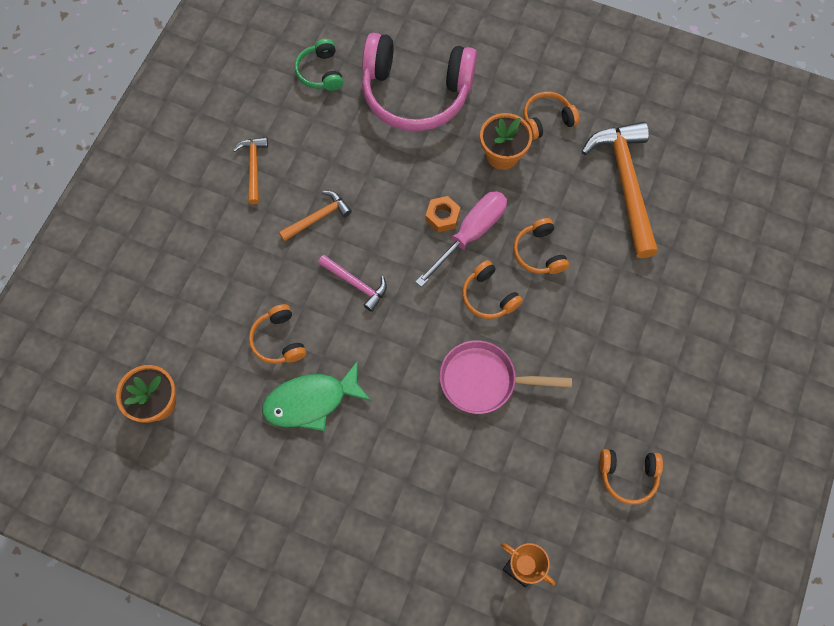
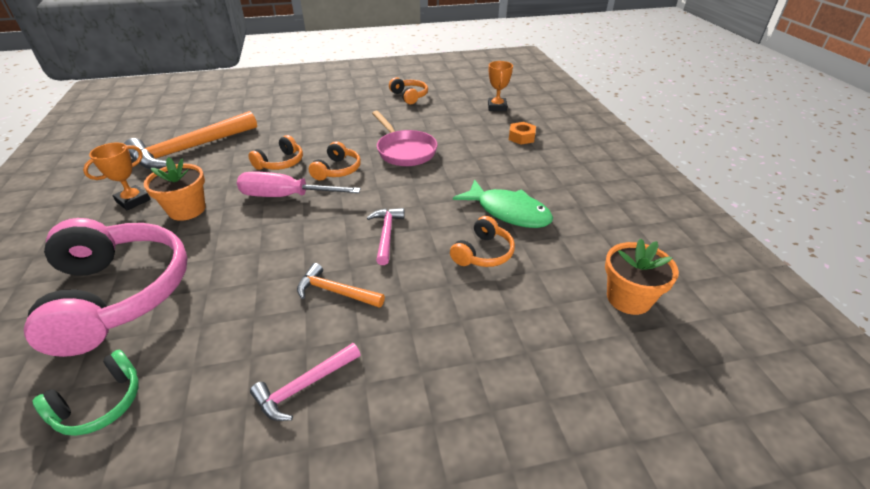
camera: 125 degrees left, 30 degrees down
orange hammer [233,137,268,204] -> pink hammer [250,343,361,421]
orange nut [426,196,460,232] -> orange nut moved to [509,122,536,145]
orange headphones [524,92,580,140] -> orange trophy [83,143,151,210]

